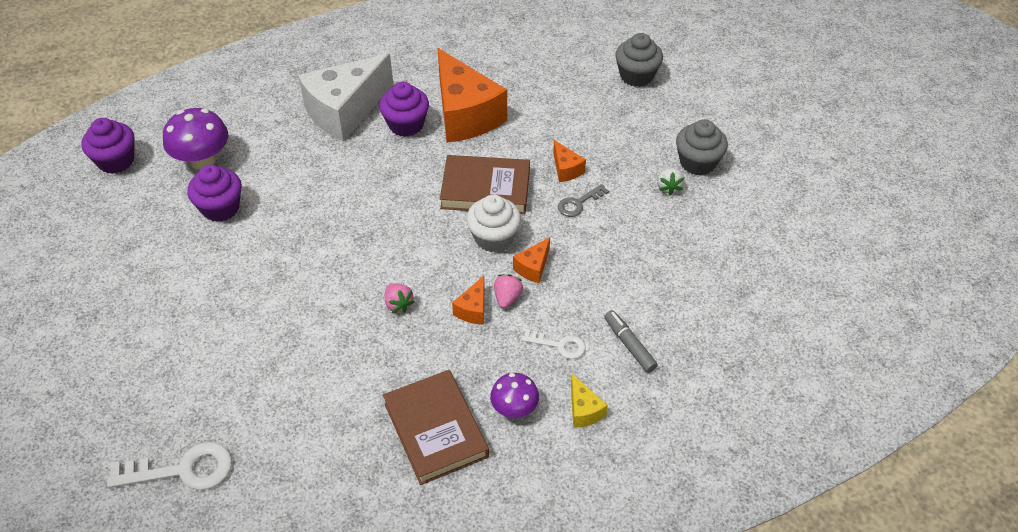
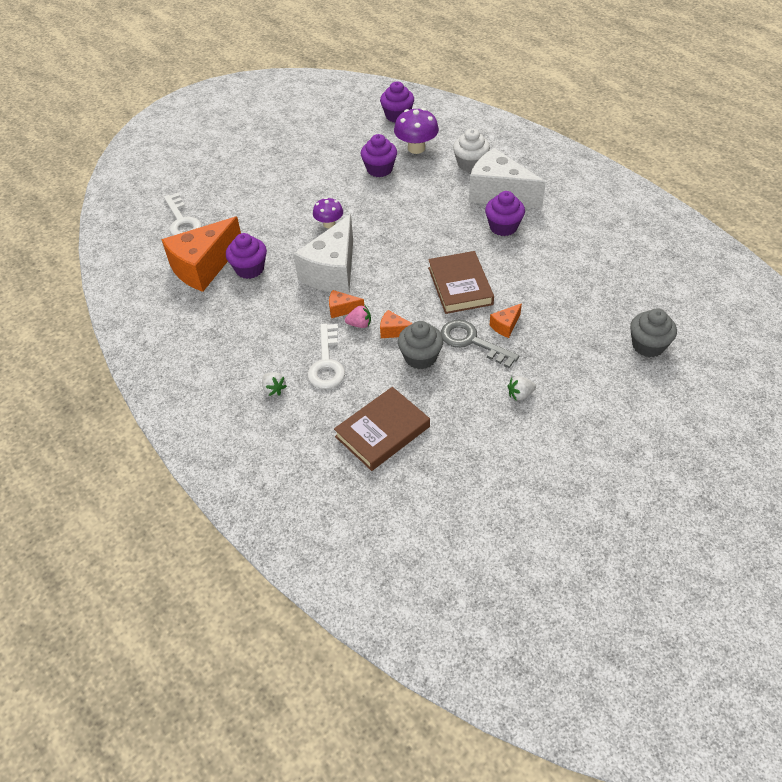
camera: 75 degrees right, 0 degrees up
brown book [383,370,489,485] -> brown book moved to [334,387,430,471]
pink strawberry [385,284,415,313] -> white cheese [294,214,353,294]
orange cheese [438,48,507,143] -> orange cheese moved to [161,217,241,292]
white cupcake [466,195,521,252] -> white cupcake moved to [453,129,490,172]
purple mushroom [490,373,539,418] -> purple mushroom moved to [313,197,343,228]
white key [522,329,585,359] -> white key [308,323,345,389], size x1.73
grey key [558,184,609,217] -> grey key [441,320,519,368], size x1.73
yellow cheese [571,374,608,428] -> white strawberry [262,372,287,396]
grey marker [604,310,658,373] -> none
grey cupcake [676,119,728,175] -> grey cupcake moved to [398,321,443,369]
none -> purple cupcake [226,233,267,279]

